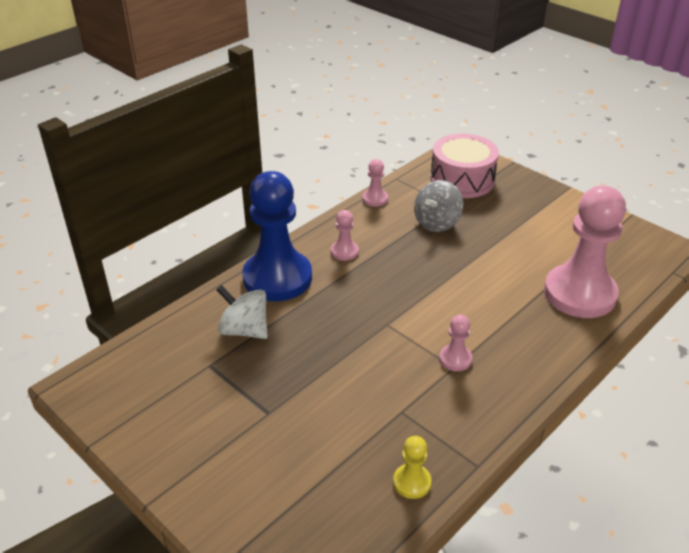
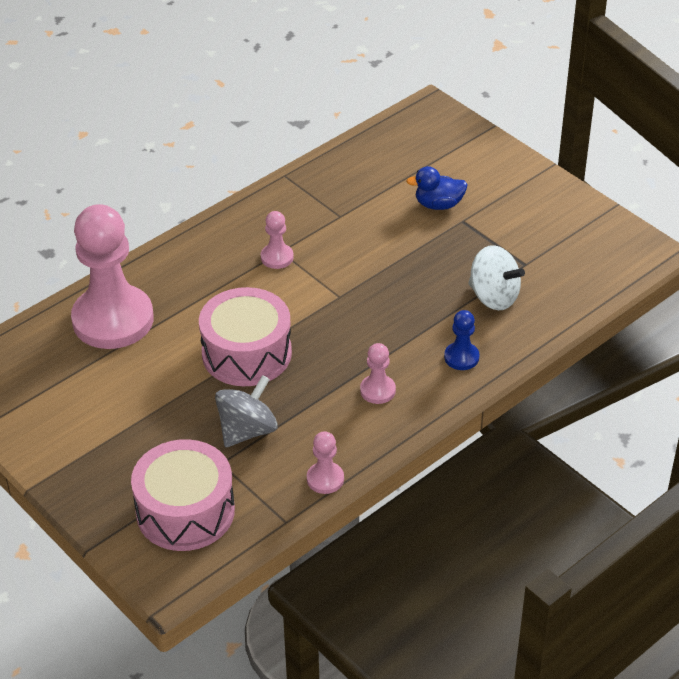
camera: 175 degrees left, 5 degrees up
blue pawn [242,171,312,301] -> blue pawn [444,310,479,370], size x0.42
yellow pawn [393,436,432,499] -> none
none -> pink drum [199,287,292,386]
none -> blue duck [406,166,468,210]

